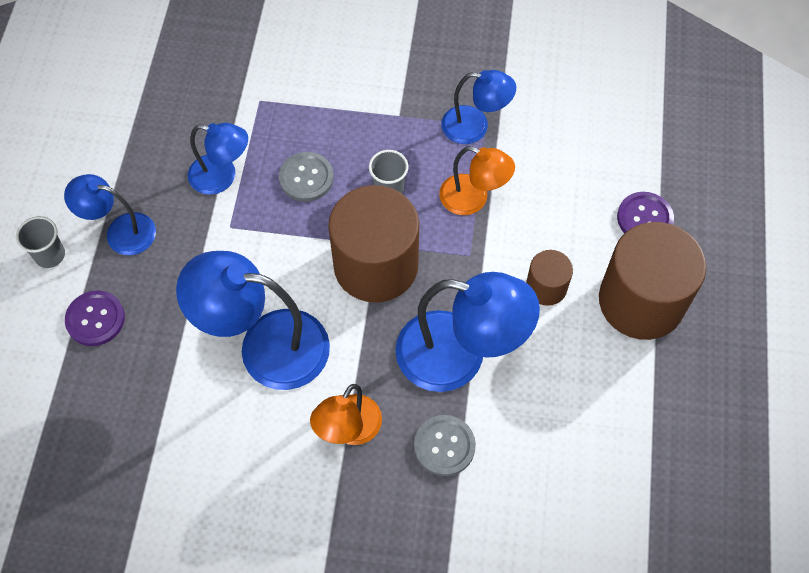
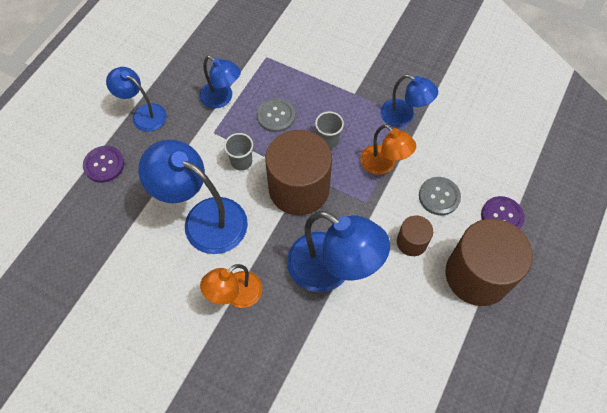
camera: 20 degrees right, 0 degrees up
grey cup [16,216,65,268] -> grey cup moved to [224,133,253,171]
grey button [414,415,476,476] -> grey button moved to [419,177,461,215]

